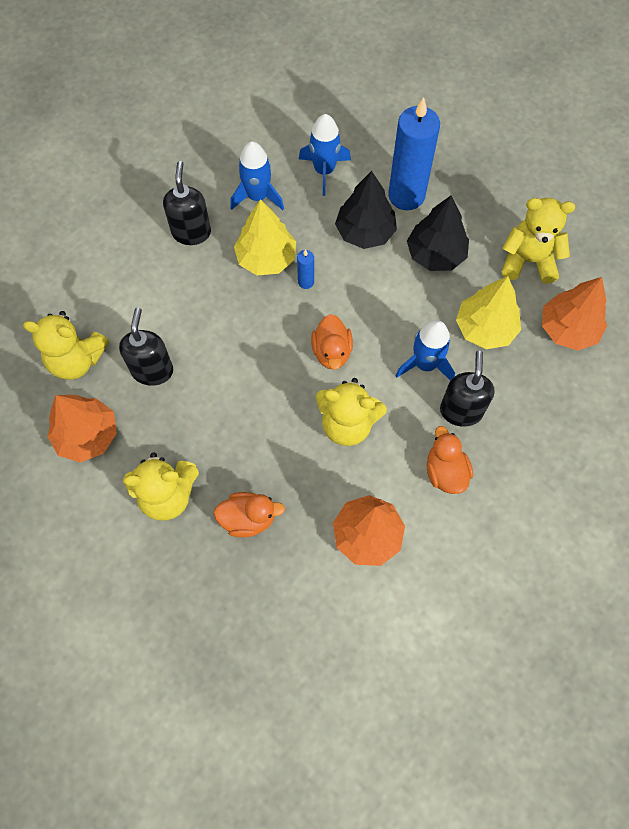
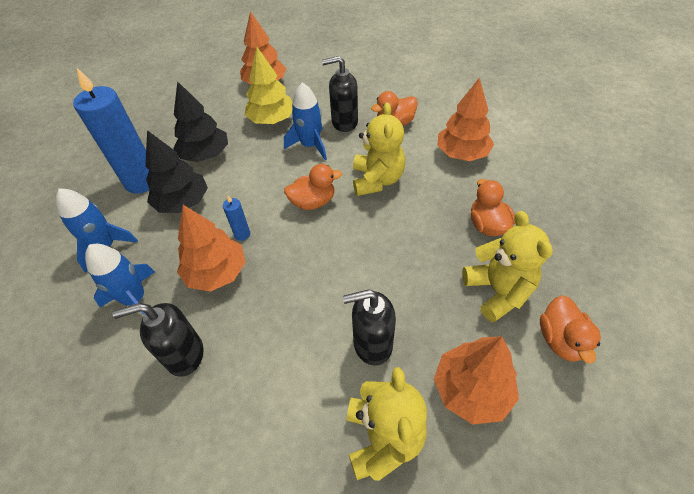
camera: 100 degrees left, 15 degrees down
yellow tree [234,199,296,275] -> orange tree [177,205,246,292]
yellow teddy bear [502,198,575,284] -> none
none -> orange duck [540,295,601,364]

